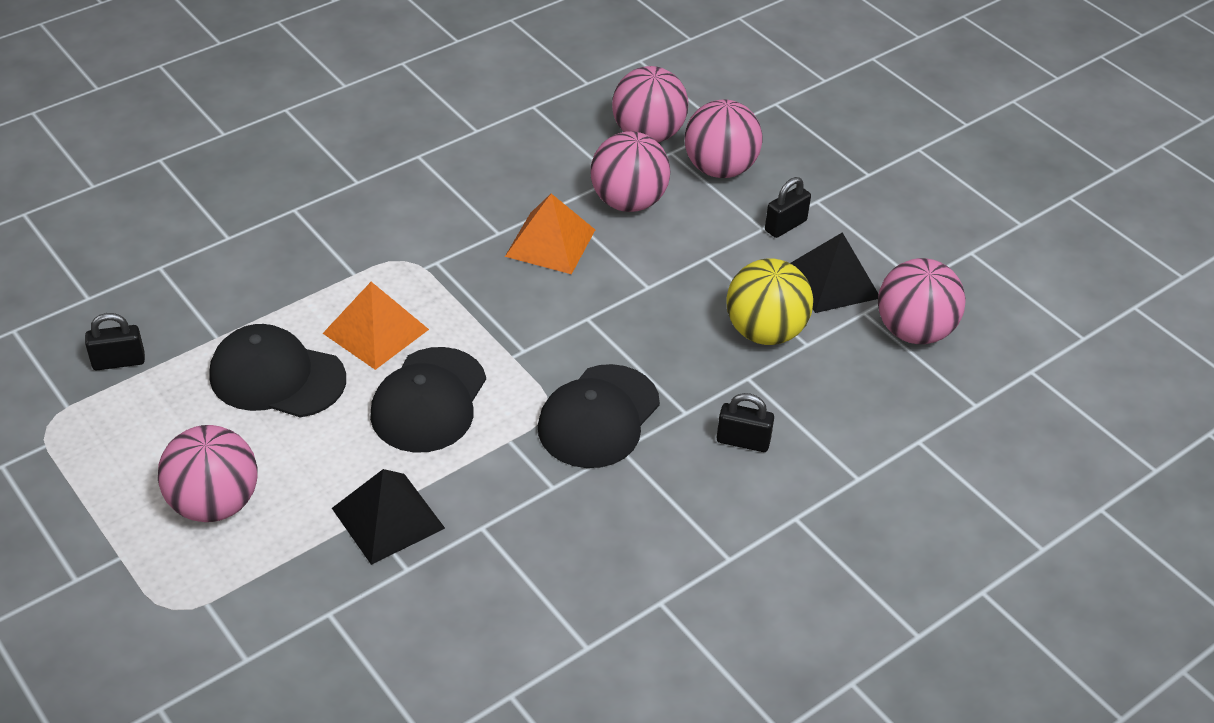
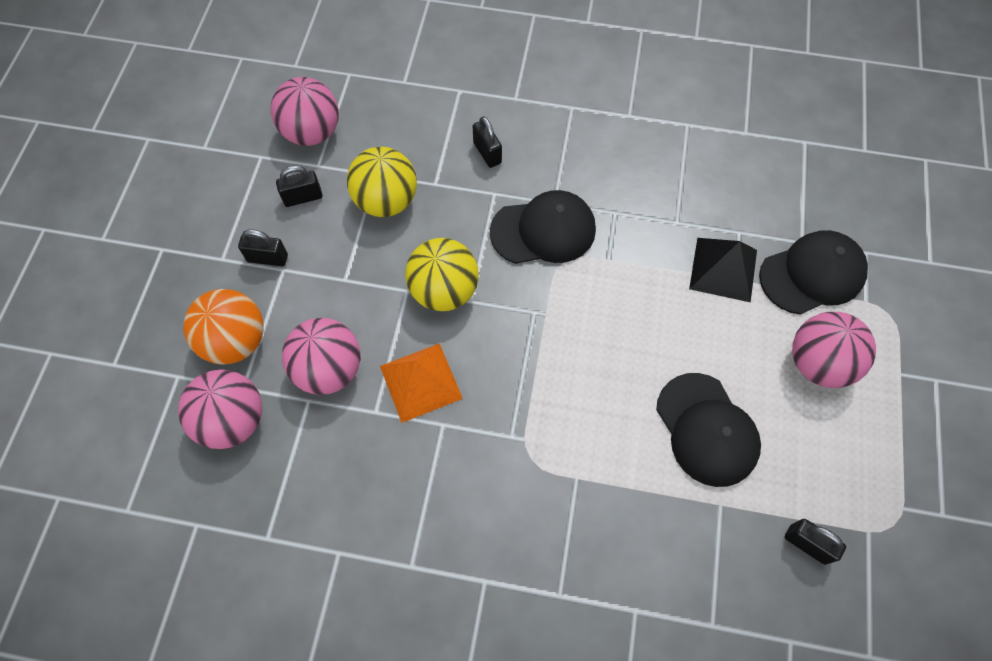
camera: 130 degrees left, 20 degrees up
orange pyramid [323,282,429,370] -> none
black cap [370,347,486,453] -> black cap moved to [759,230,868,315]
pink ball [684,99,762,178] -> orange ball [183,289,264,365]
black pyramid [790,232,879,313] -> black padlock [276,166,322,207]
none -> yellow ball [405,238,479,311]

